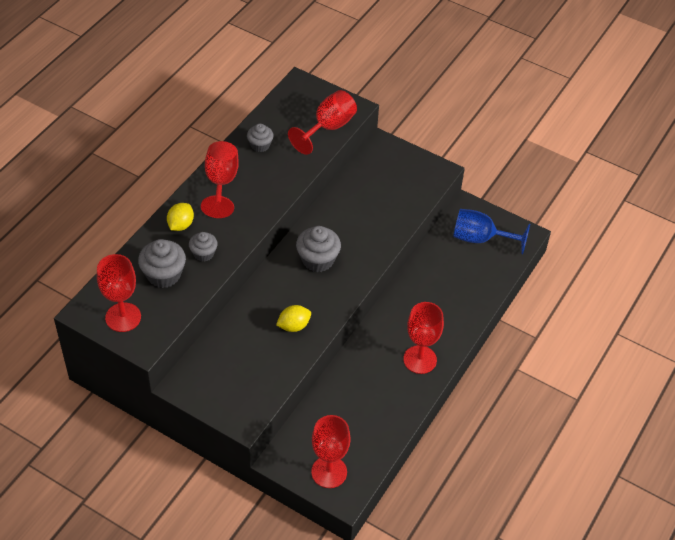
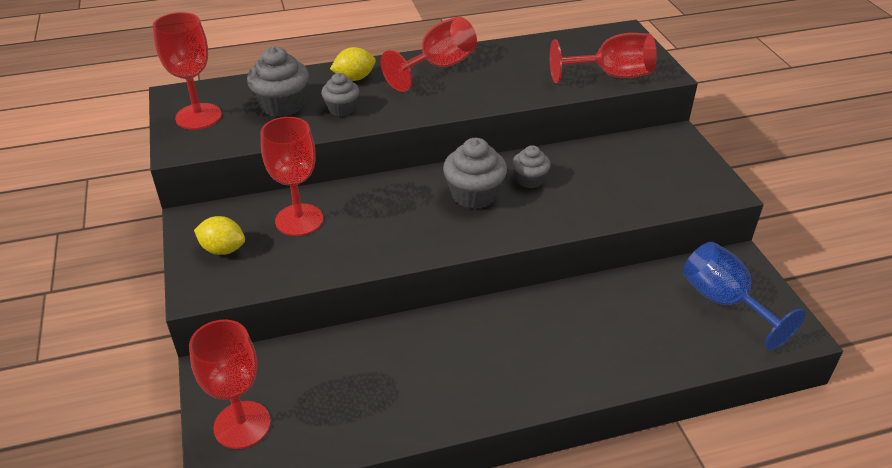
camera: 45 degrees right, 10 degrees down
grey cupcake [247,124,273,152] -> grey cupcake moved to [512,145,551,188]
yellow lemon [276,305,311,332] -> yellow lemon moved to [194,216,245,255]
red goblet [404,302,444,374] -> red goblet moved to [261,117,323,236]

